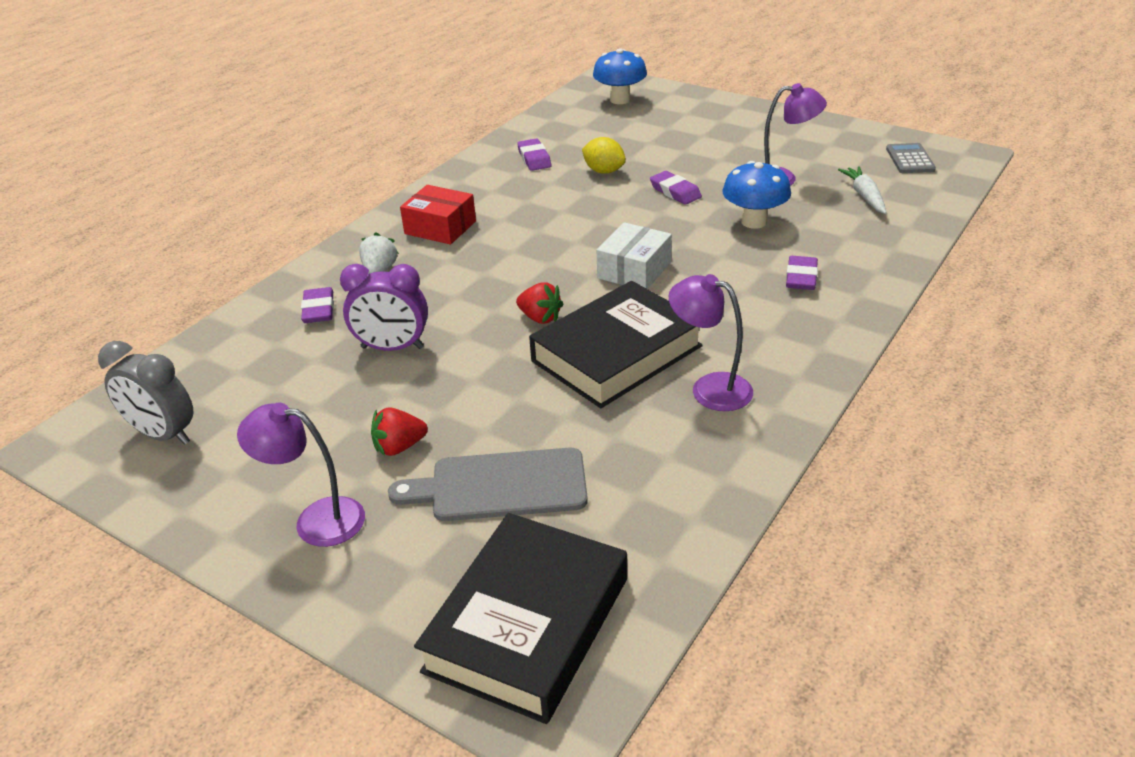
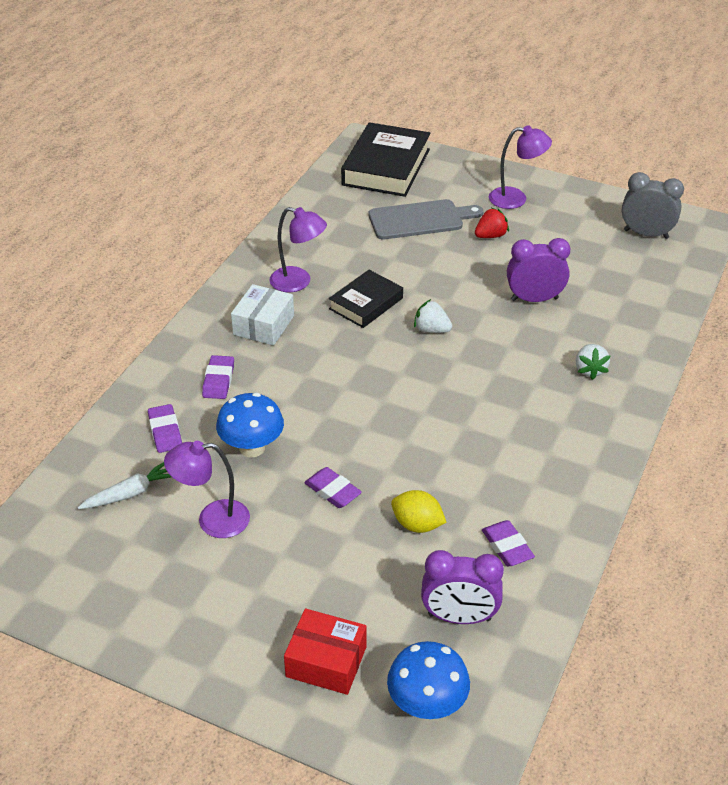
camera: 170 degrees right, 5 degrees up
purple eraser [301,287,334,323] -> purple eraser moved to [148,404,182,453]
red box [400,185,476,245] -> red box moved to [284,609,367,695]
red strawberry [516,282,563,324] -> white strawberry [414,299,452,333]
black book [529,281,703,408] -> black book [329,270,403,328], size x0.60
white box [596,222,672,289] -> white box moved to [231,284,294,346]
white carrot [838,166,886,214] -> white carrot turned 105 degrees counterclockwise [78,462,172,509]
grey calculator [886,143,936,173] -> none
none -> purple clock [421,550,504,624]

